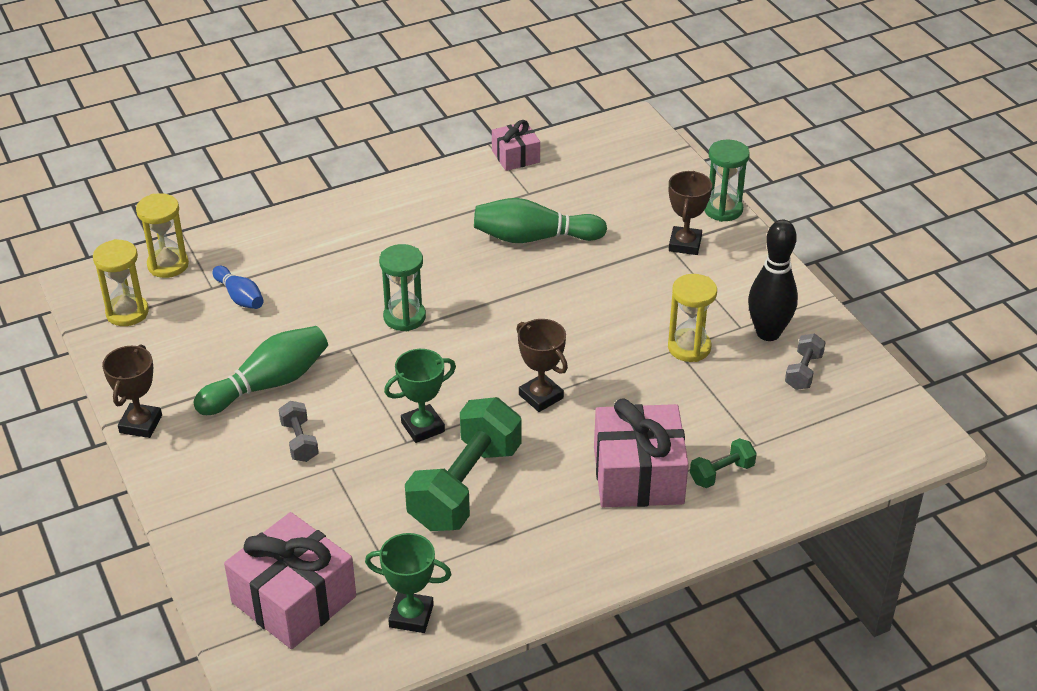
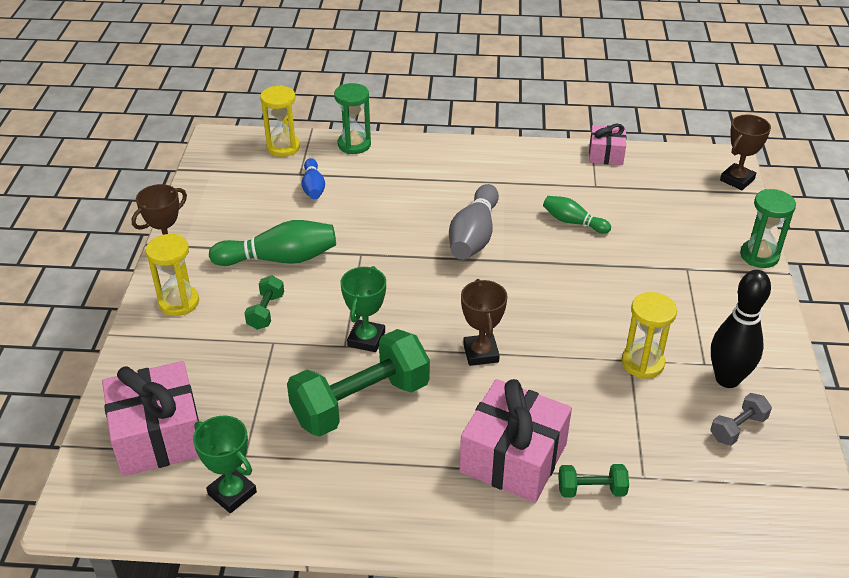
camera: 30 degrees right, 0 degrees up
yellow hourglass [93,239,149,326] -> yellow hourglass moved to [145,234,199,316]
grey dumbbell [278,401,319,462] -> green dumbbell [244,276,284,330]
green hourglass [379,244,426,331] -> green hourglass moved to [334,83,371,154]
green trophy [384,349,456,443] -> green trophy turned 75 degrees counterclockwise [341,266,386,352]
green bowling pin [474,198,607,243] -> green bowling pin [543,196,611,234], size x0.59
brown trophy [669,171,712,255] -> brown trophy moved to [720,115,771,190]
none -> grey bowling pin [449,184,499,260]

